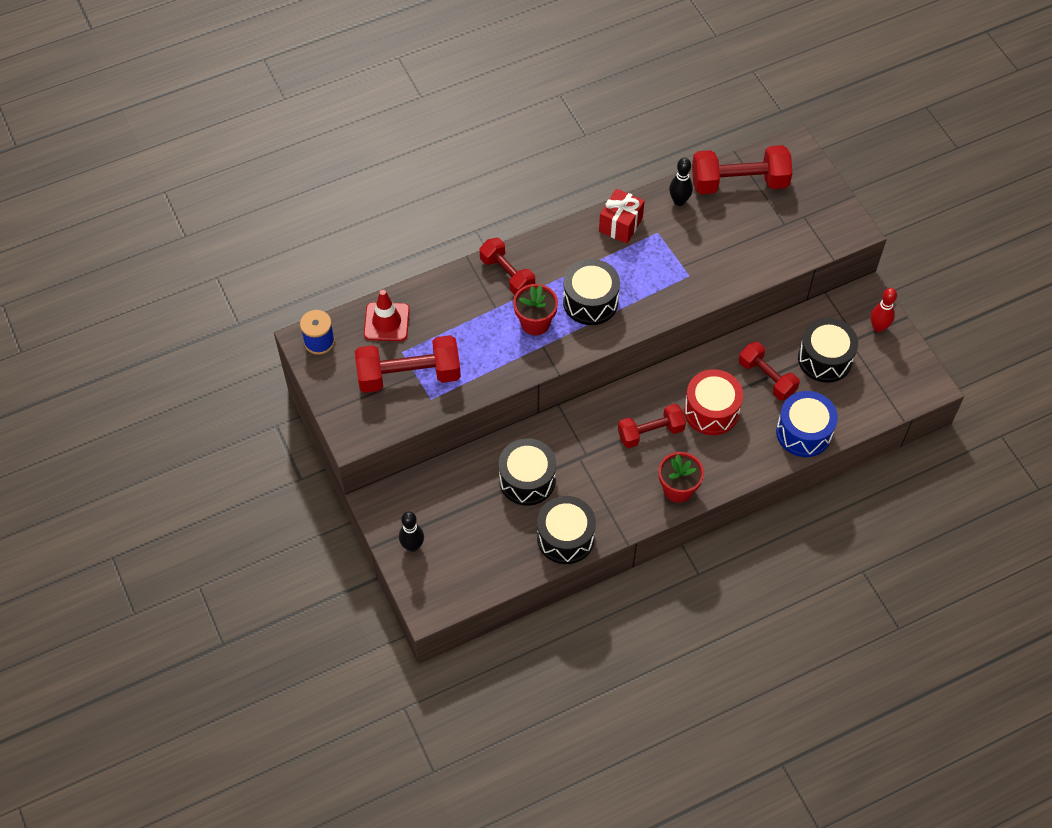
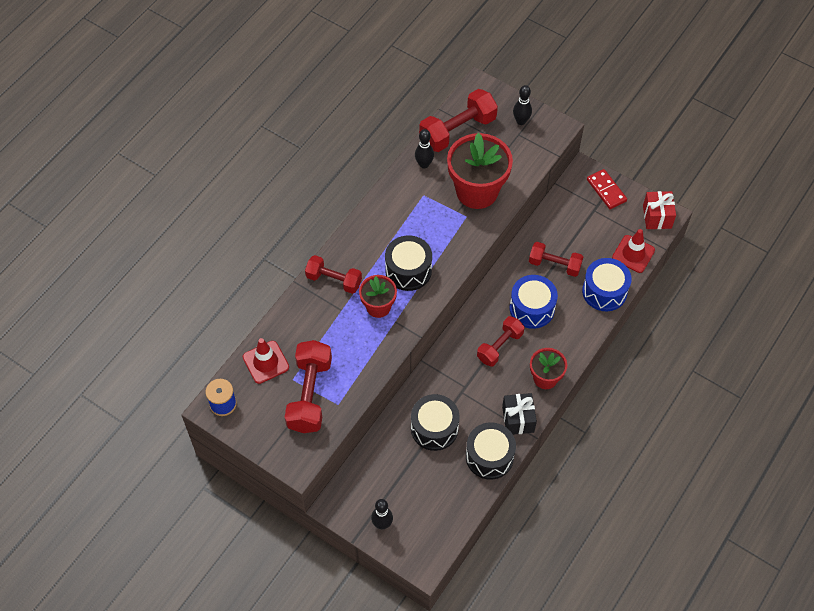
camera: 30 degrees left, 0 degrees up
red dumbbell [355,335,461,393] -> red dumbbell turned 45 degrees counterclockwise [285,340,332,433]
red gift [599,189,645,244] -> red gift moved to [643,191,676,229]
red drum [684,369,743,435] -> blue drum [510,275,558,329]
black drum [798,318,858,383] -> none
red bowling pin [871,288,897,332] -> red domino [587,169,627,209]
none -> red flower pot [447,133,513,209]
none -> black gift [502,393,537,435]
none -> black bowling pin [513,85,532,125]
none -> red traffic cone [612,229,655,273]

